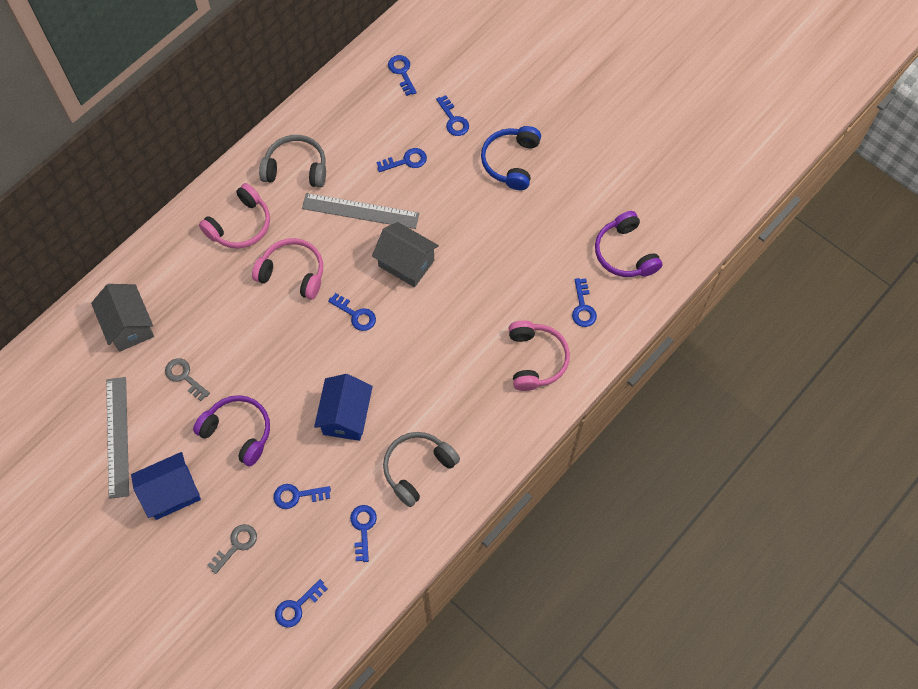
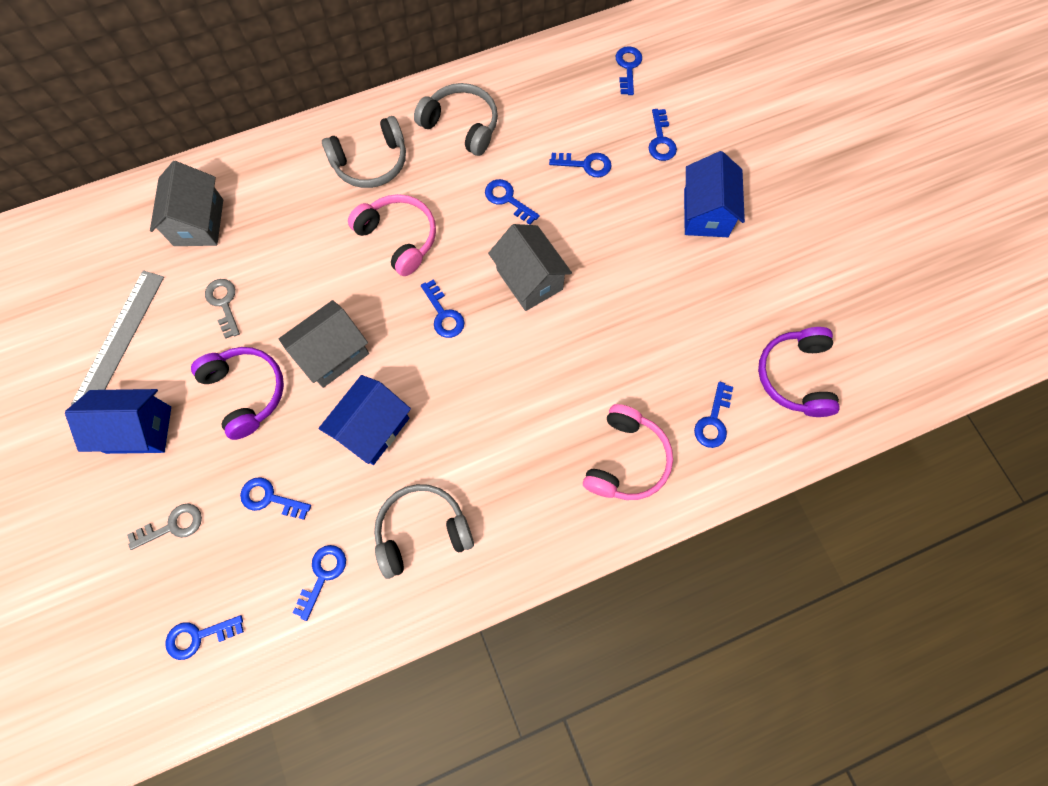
camera: 25 degrees right, 5 degrees up
pink headphones [199,183,270,249] -> grey headphones [322,116,406,188]
grey ruler [302,193,419,229] -> blue key [485,179,540,225]
blue headphones [481,126,541,190] -> blue house [684,151,745,237]
none -> grey house [279,300,369,388]

